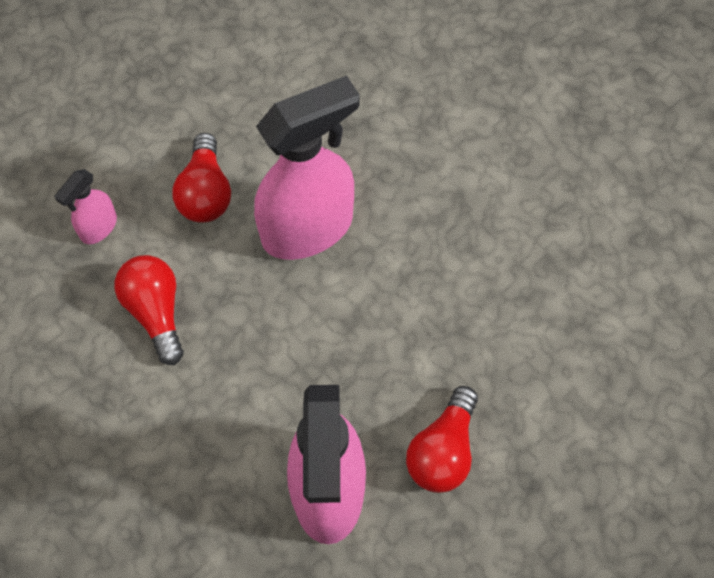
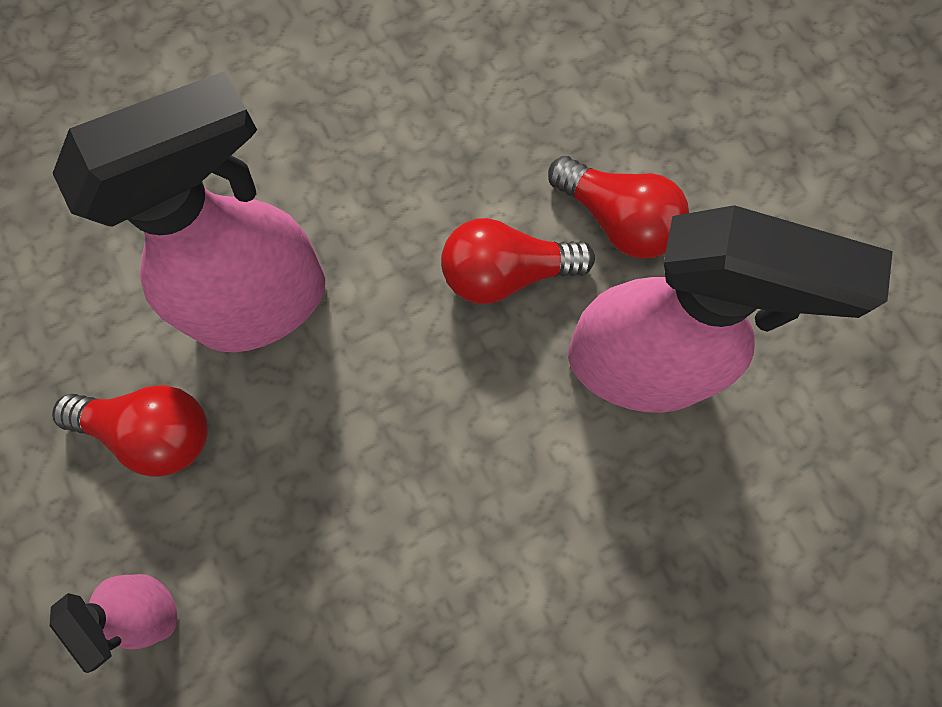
camera: 75 degrees left, 10 degrees up
red light bulb [115,255,184,365] -> red light bulb moved to [441,218,595,304]
pink spray bottle [254,75,360,260] -> pink spray bottle turned 75 degrees clockwise [53,71,325,352]

